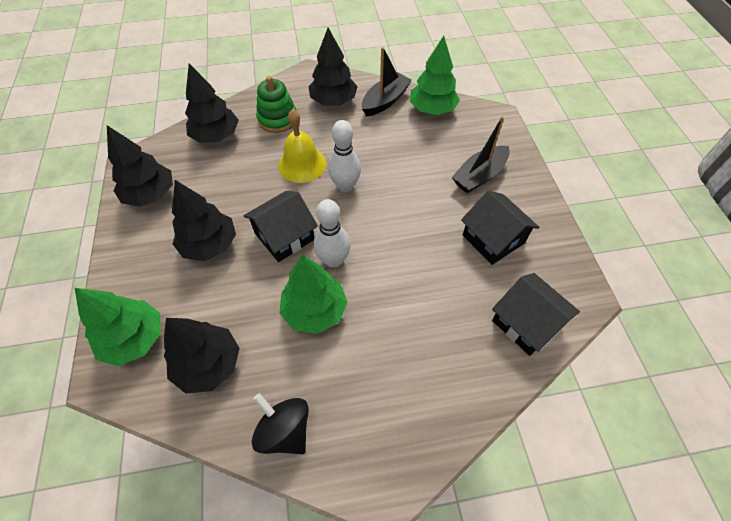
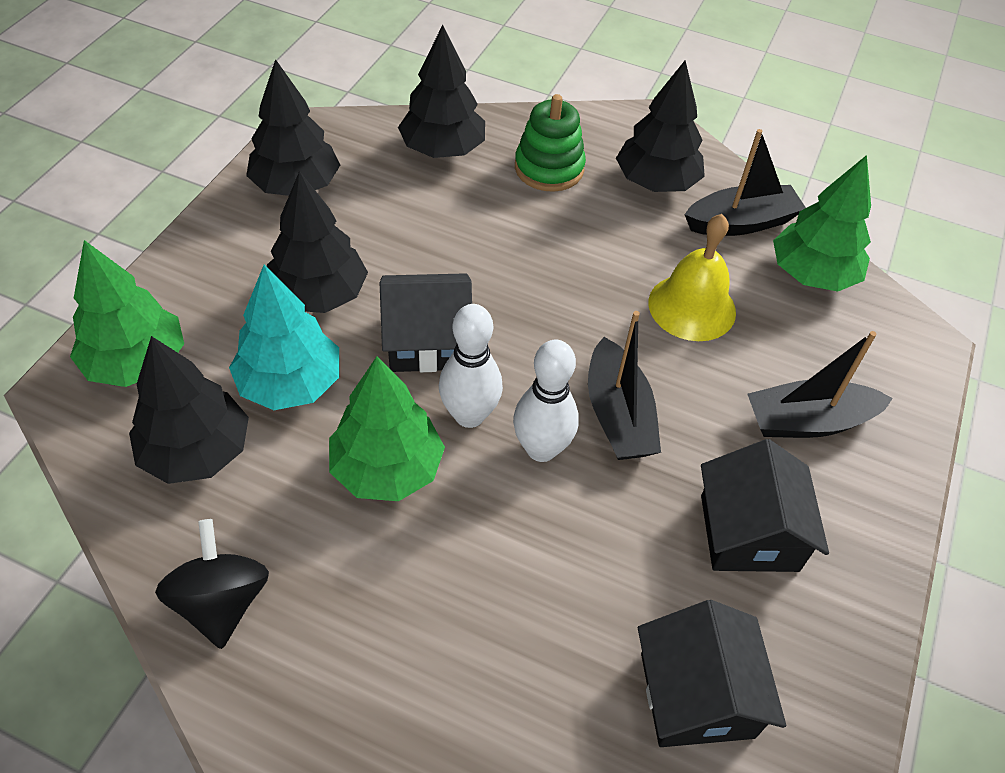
camera: 30 degrees right, 5 degrees down
yellow bell [278,109,326,183] -> yellow bell moved to [649,214,736,341]
white bowling pin [328,120,361,192] -> white bowling pin moved to [513,339,579,462]
none -> turquoise tree [229,265,339,410]
none -> black boat [588,311,661,460]

